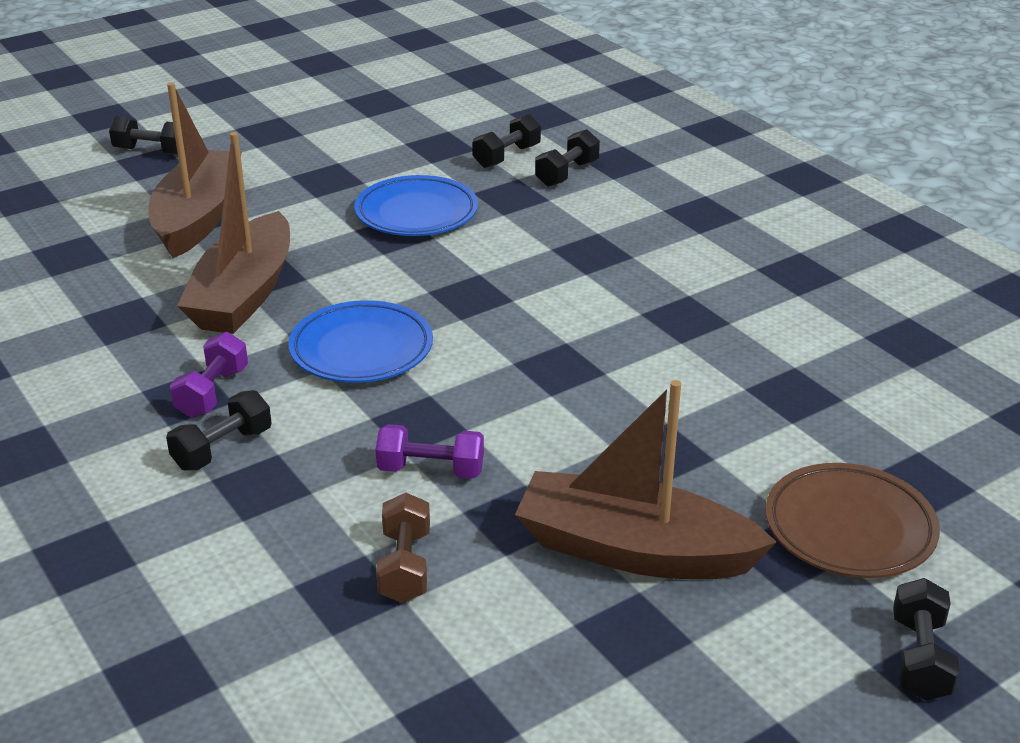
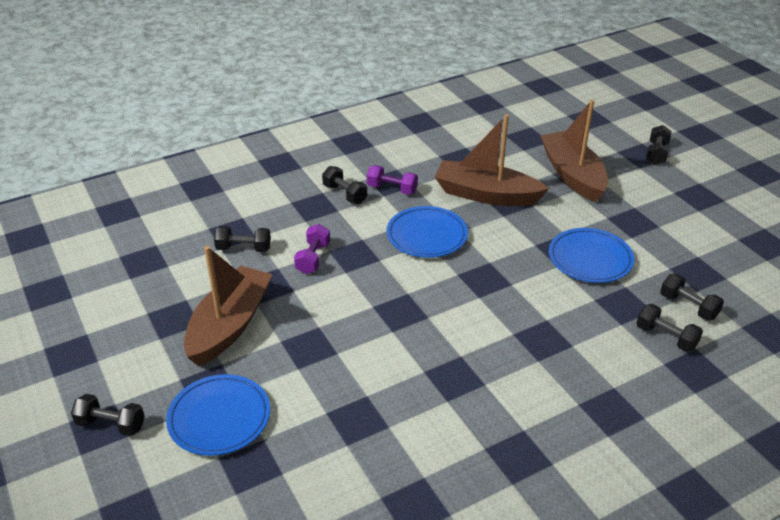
camera: 95 degrees right, 5 degrees up
brown boat [148,83,242,258] -> brown boat turned 120 degrees counterclockwise [540,100,608,202]
brown dumbbell [376,493,430,603] -> black dumbbell [214,226,271,252]
brown plate [765,463,940,578] -> blue plate [166,374,270,456]

